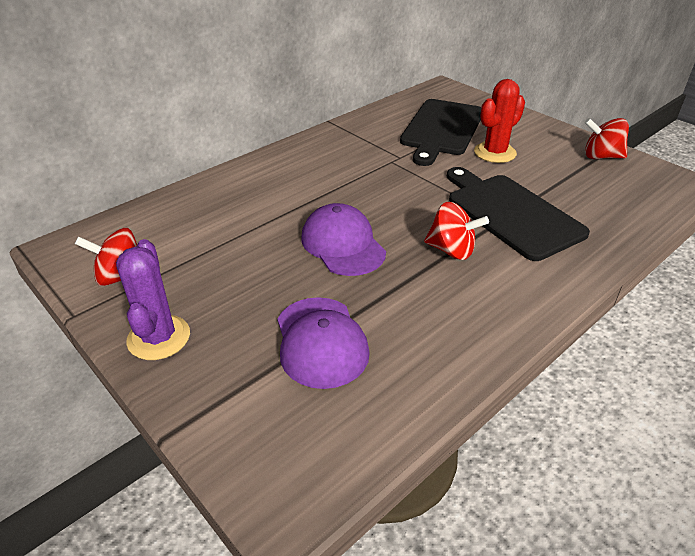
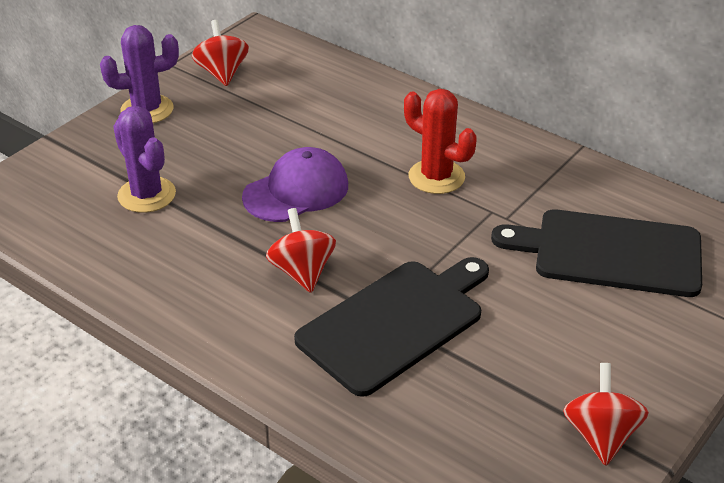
camera: 80 degrees right, 0 degrees up
purple cap [277,297,370,389] -> purple cactus [113,106,176,213]
red spinning top [424,202,489,260] -> red spinning top turned 150 degrees clockwise [266,208,336,293]
red cactus [474,79,525,163] -> red cactus moved to [404,89,477,194]

